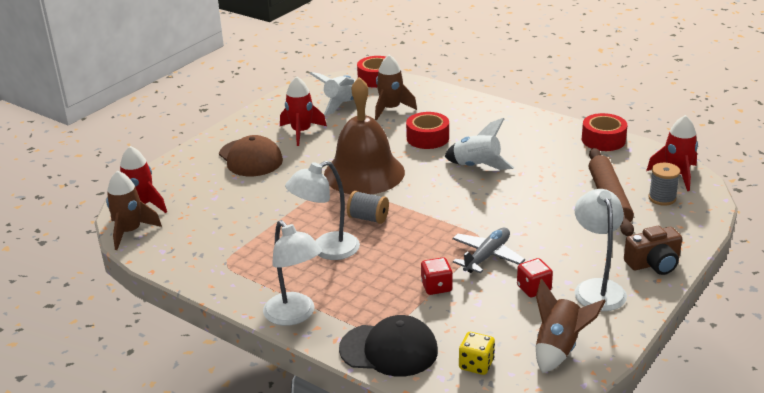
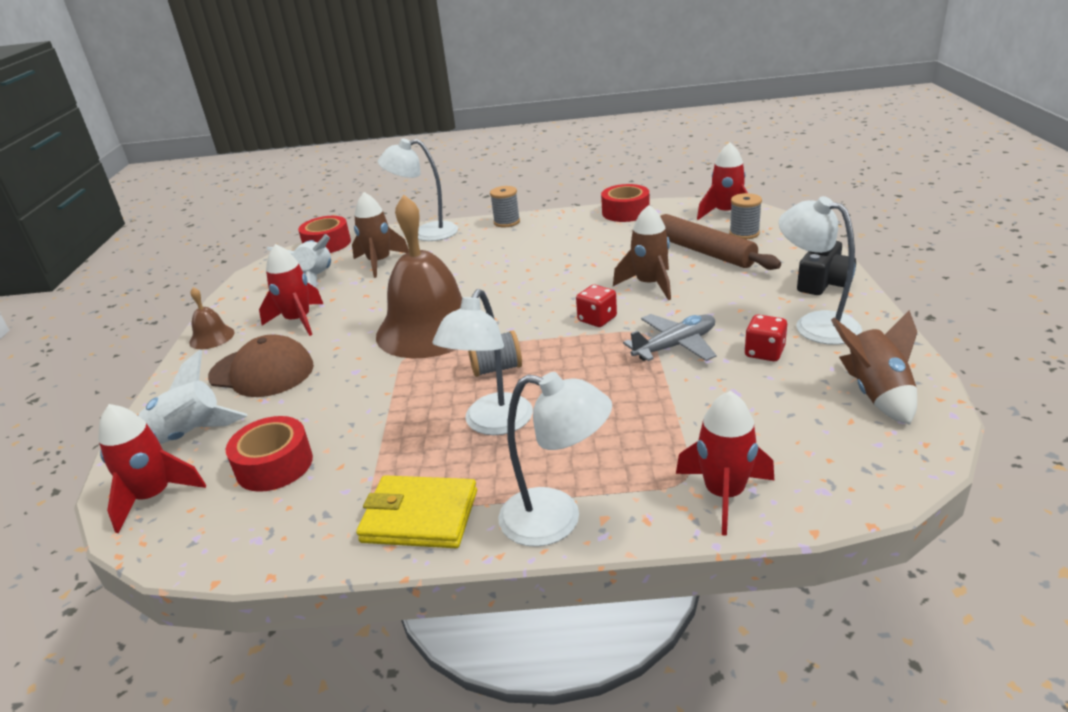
camera: 35 degrees left, 0 degrees up
brown rocket [106,170,162,250] -> brown rocket moved to [613,205,671,300]
black cap [339,315,438,377] -> red rocket [676,391,774,536]
red tape [406,112,449,149] -> red tape moved to [226,416,313,492]
red dice [421,257,453,295] -> red dice moved to [576,285,617,327]
white rocket [445,118,514,170] -> white rocket moved to [138,350,247,444]
grey plane [452,228,525,273] -> grey plane turned 60 degrees clockwise [623,314,717,361]
yellow dice [459,332,495,375] -> none
brown camera [624,226,682,275] -> black camera [797,241,856,295]
none -> brown bell [189,287,234,349]
none -> yellow wallet [356,475,477,548]
none -> white lamp [378,139,458,241]
none -> grey spool [490,186,520,228]

